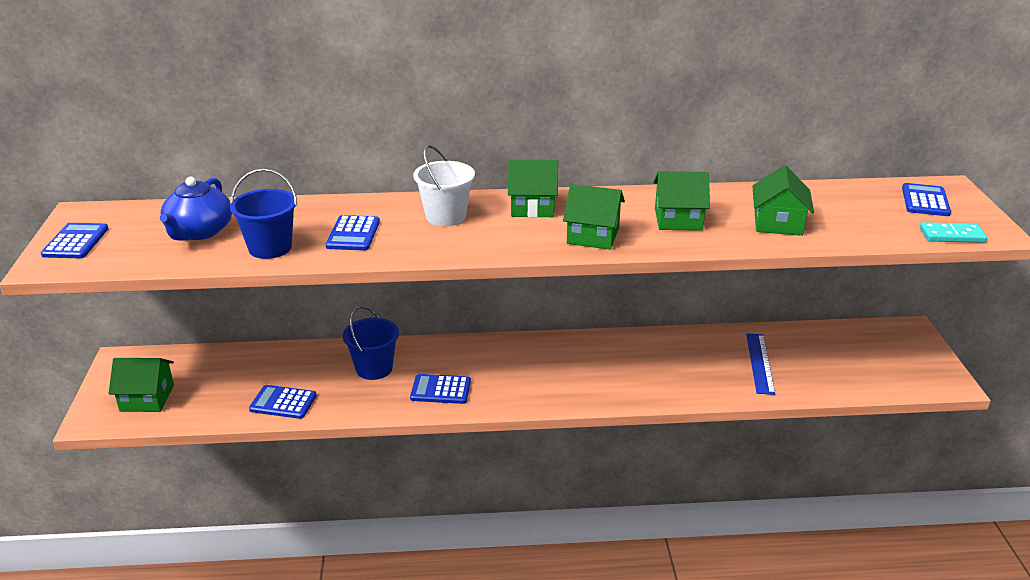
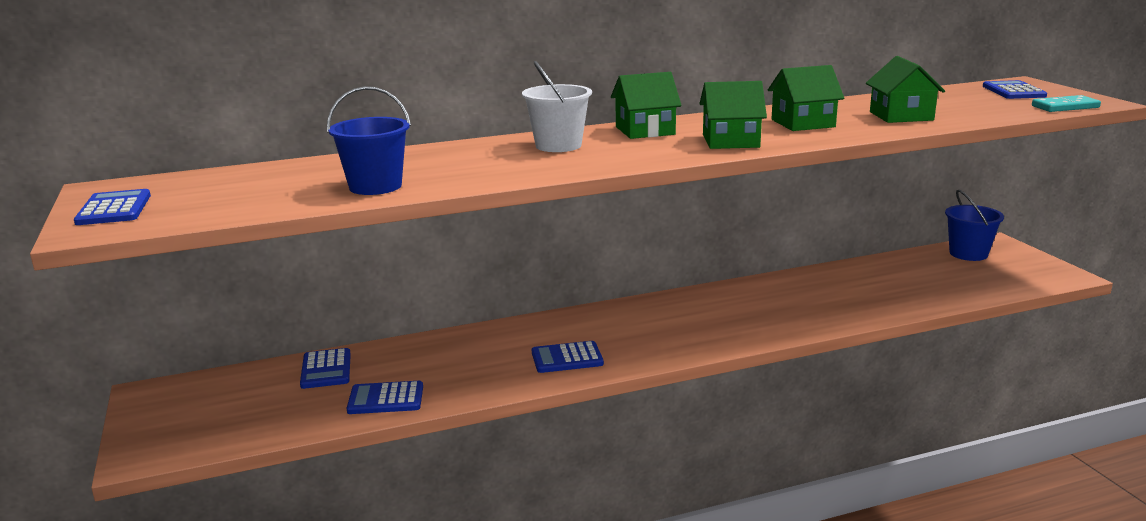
camera: 15 degrees left, 10 degrees down
green house [109,358,174,412] -> none
blue teapot [160,177,232,241] -> none
blue calculator [325,215,380,251] -> blue calculator moved to [300,348,351,389]
blue bucket [343,306,399,380] -> blue bucket moved to [945,190,1004,261]
blue ruler [746,333,775,395] -> none

